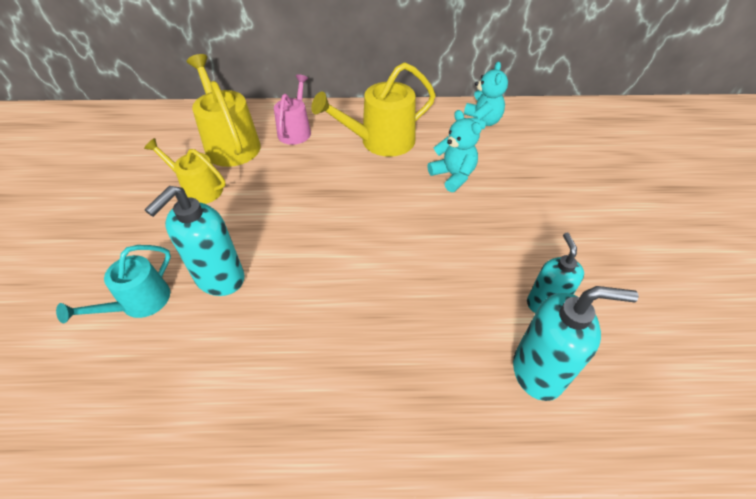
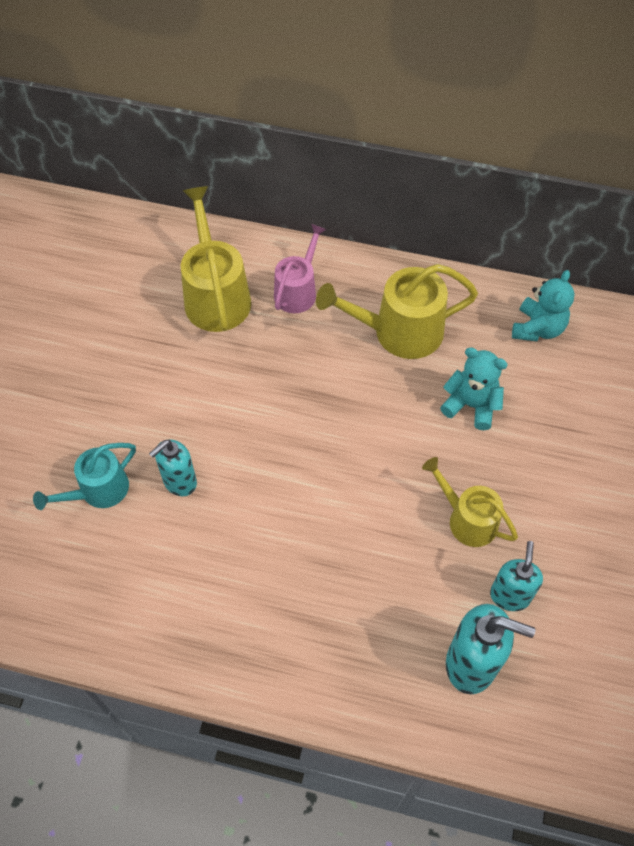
camera: 15 degrees right, 10 degrees up
yellow watering can [144,138,226,204] -> yellow watering can moved to [422,457,518,547]
turquoise soap dispenser [145,186,244,296] -> turquoise soap dispenser [149,439,197,496], size x0.67
turquoise teddy bear [428,110,481,192] -> turquoise teddy bear turned 45 degrees counterclockwise [440,347,508,430]

